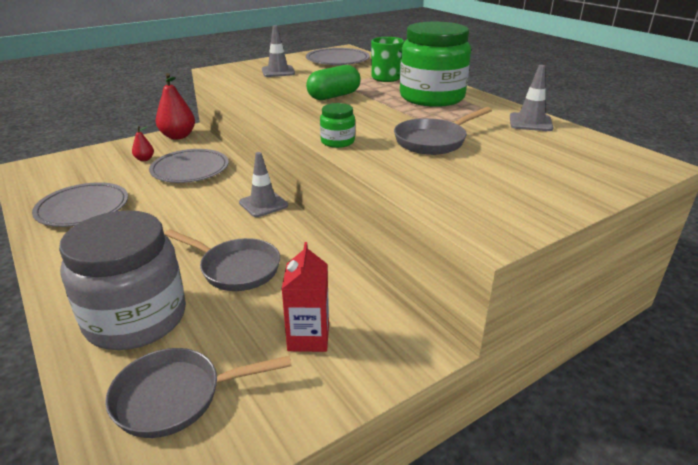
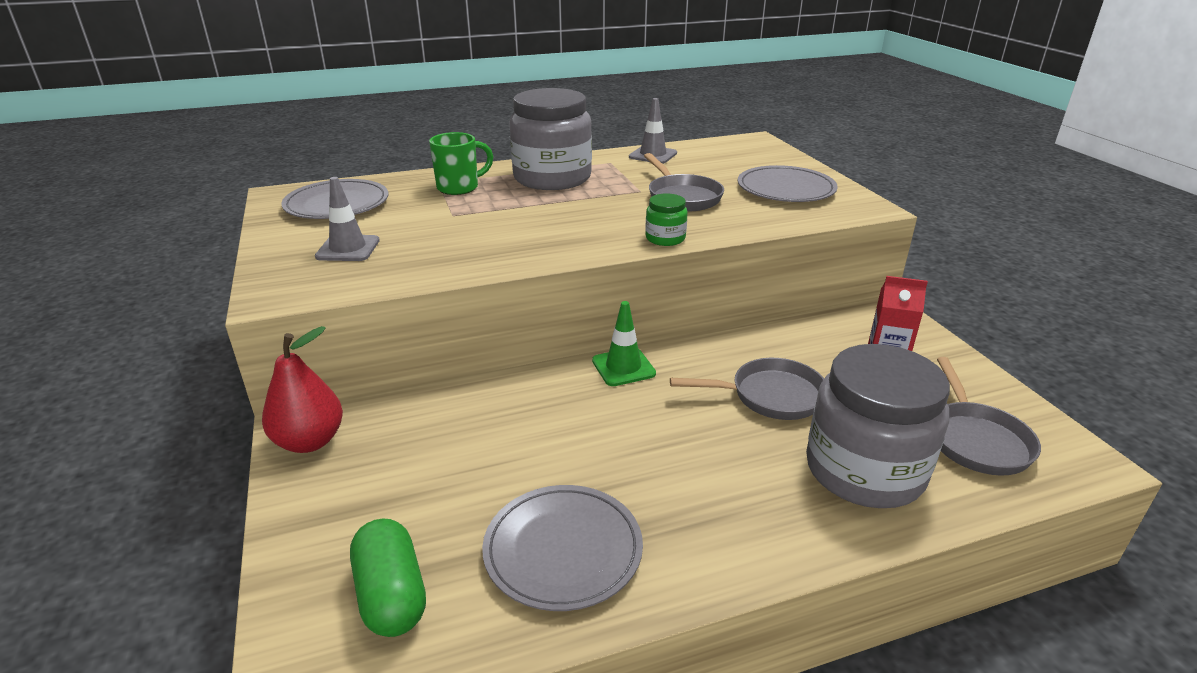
camera: 75 degrees left, 0 degrees up
red pear [132,126,154,161] -> none
grey plate [149,149,229,183] -> grey plate moved to [738,165,838,202]
grey pan [164,229,280,291] -> grey pan turned 45 degrees clockwise [670,358,824,420]
grey traffic cone [239,152,288,217] -> green traffic cone [592,301,656,386]
green capsule [306,65,361,100] -> green capsule moved to [350,519,426,637]
green jar [400,22,471,107] -> grey jar [509,88,592,190]

